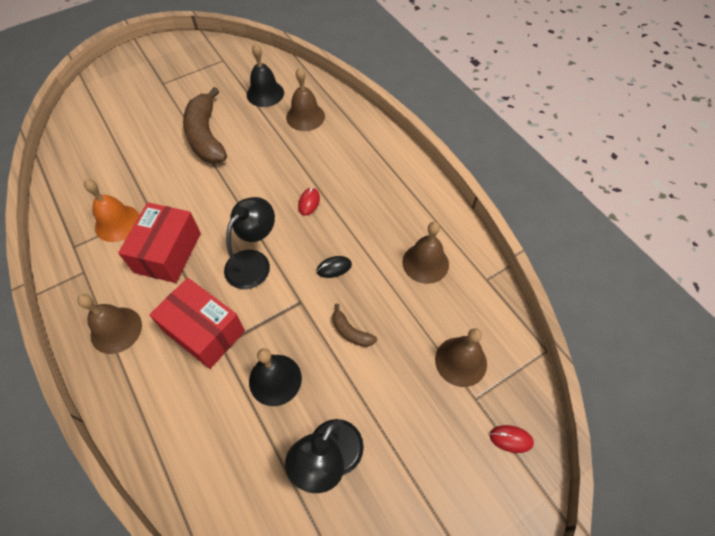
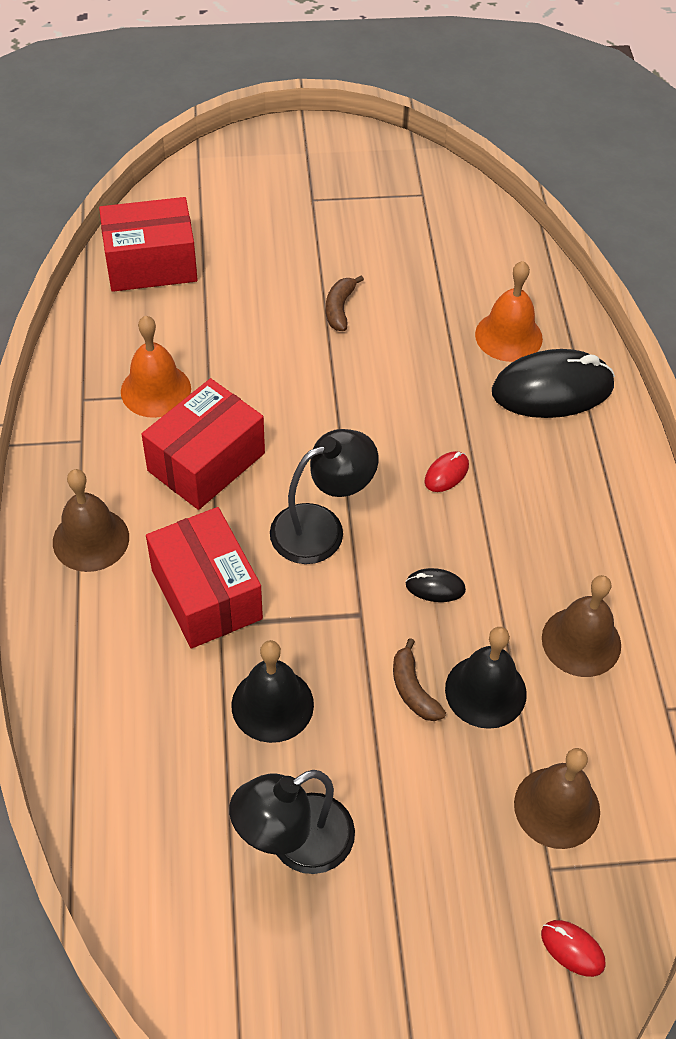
camera: 25 degrees right, 5 degrees down
brown banana [183,87,227,164] -> brown banana [326,275,364,331], size x0.46
black bell [247,43,284,107] -> black bell moved to [445,627,527,729]
brown bell [286,67,325,131] -> orange bell [475,261,543,362]
none -> red box [99,197,198,292]
none -> black mouse [492,349,615,418]

